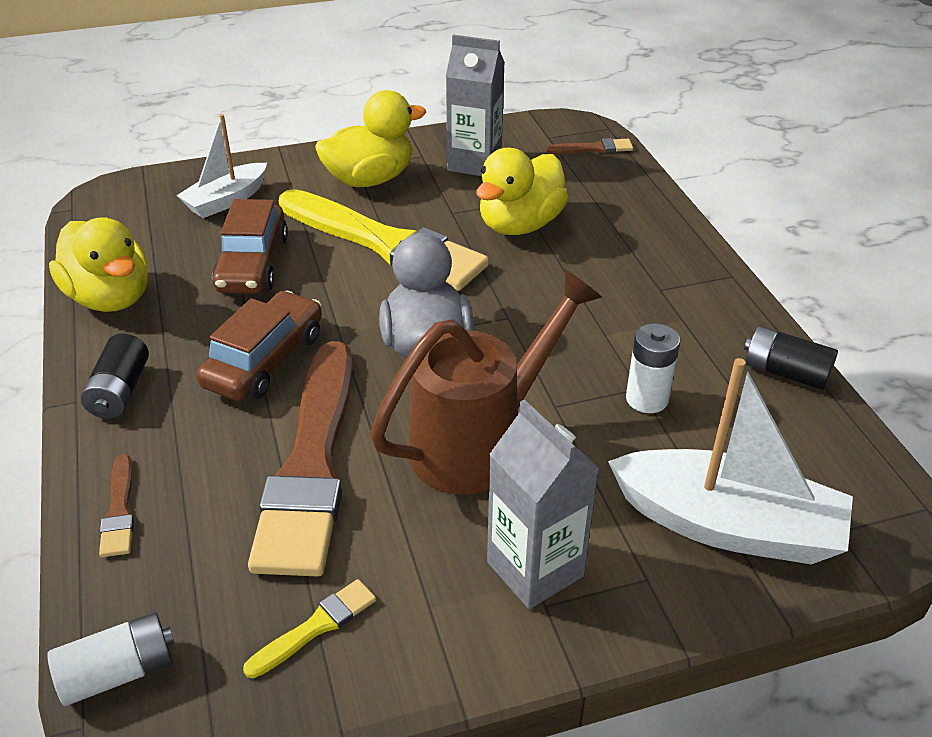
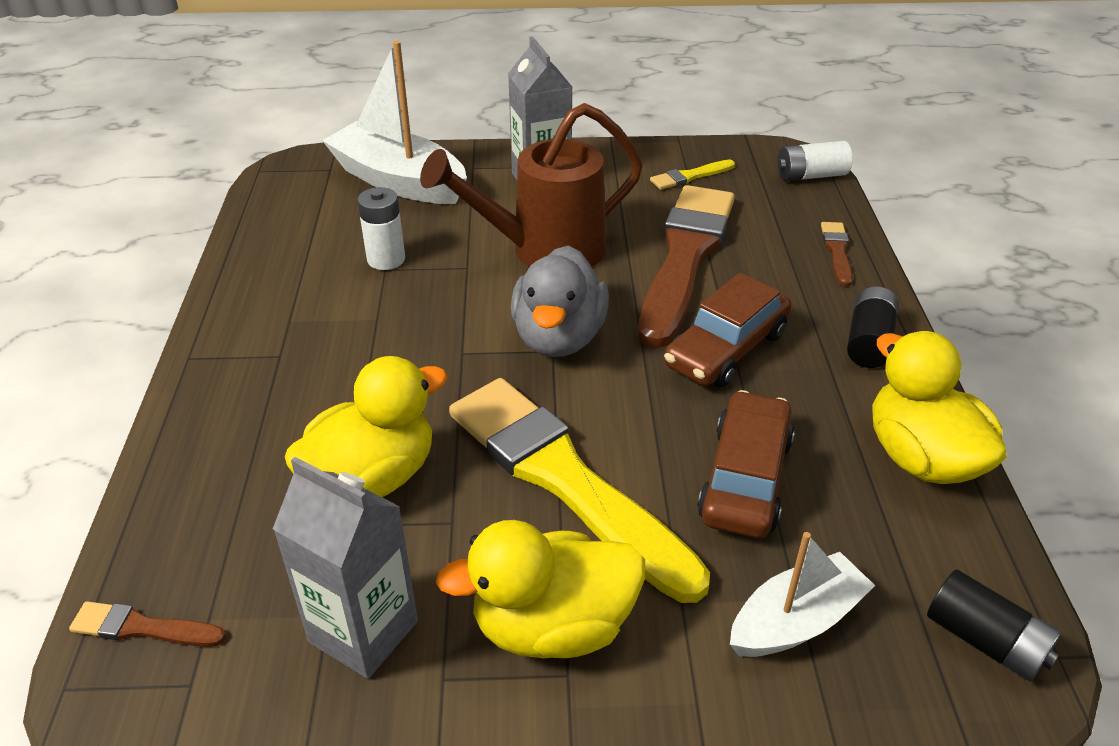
camera: 165 degrees left, 0 degrees up
black battery [744,326,838,390] -> black battery moved to [927,570,1062,682]

